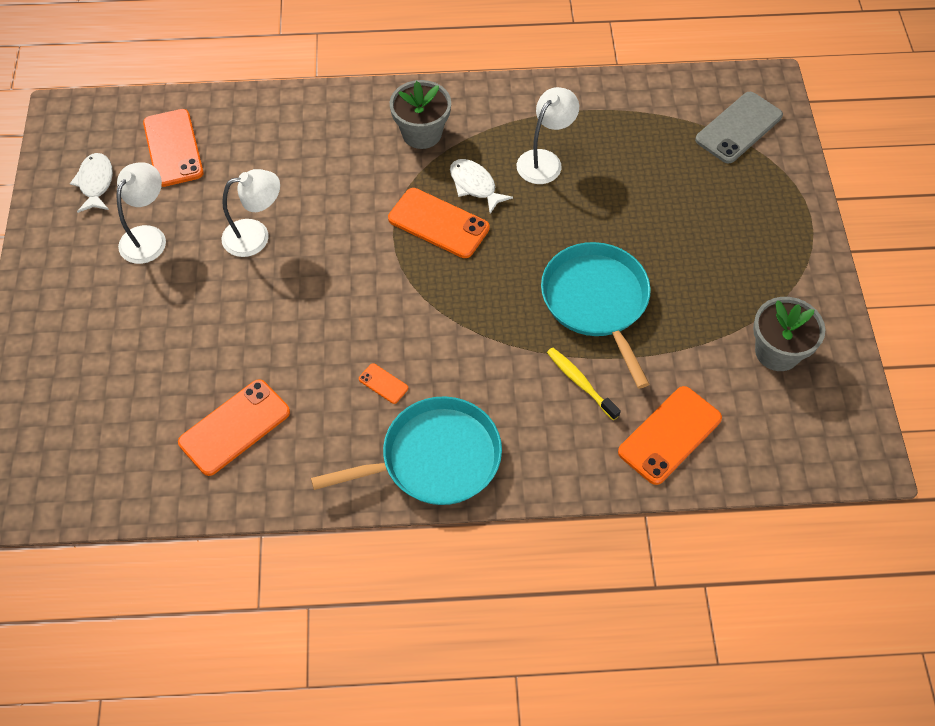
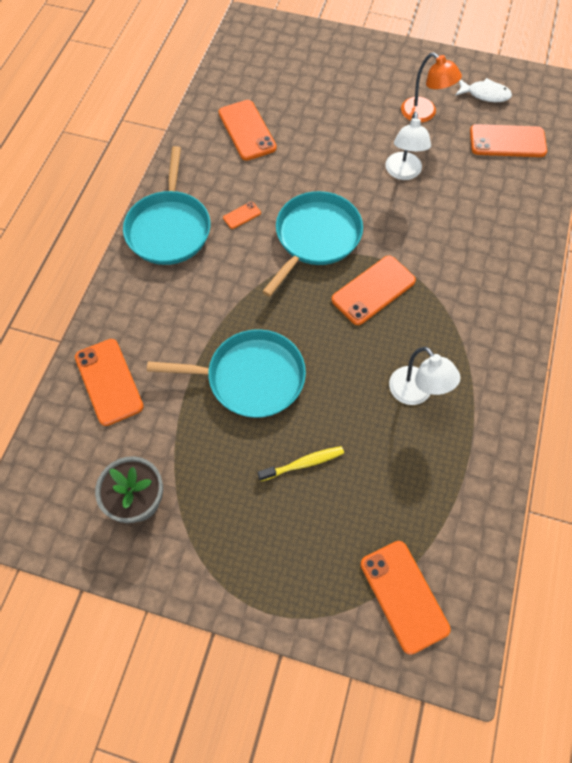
camera: 110 degrees right, 5 degrees up
white lamp [117,162,166,264] -> orange lamp [401,52,462,123]
grey flower pot [390,80,451,149] -> none
white fish [450,159,513,214] -> none
yellow toothbrush [547,348,621,420] -> yellow toothbrush moved to [258,446,344,481]
grey phone [695,92,783,164] -> orange phone [360,541,451,655]
none -> turquoise pan [262,191,363,297]

